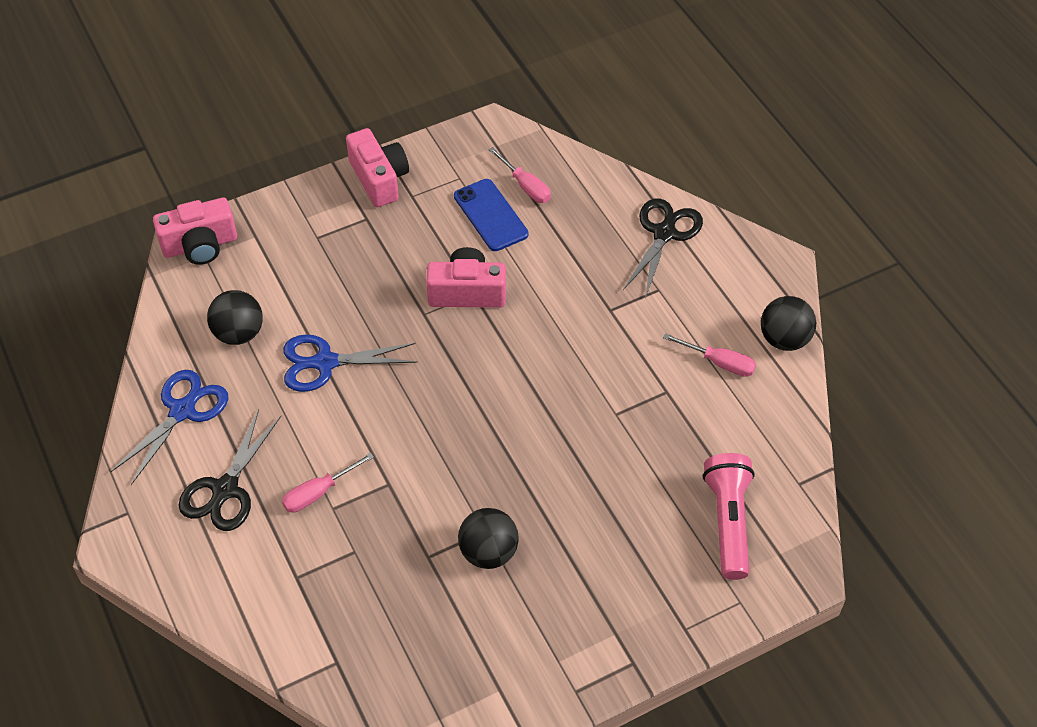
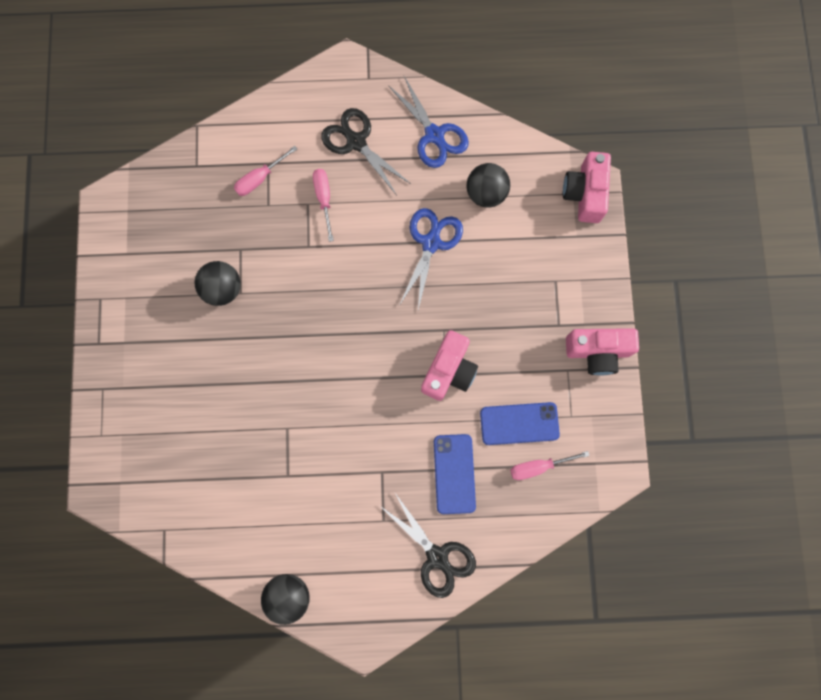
camera: 115 degrees right, 25 degrees up
pink screwdriver [663,333,756,377] -> pink screwdriver moved to [234,146,297,196]
pink flashlight [703,453,755,580] -> none
none -> blue phone [434,434,476,514]

